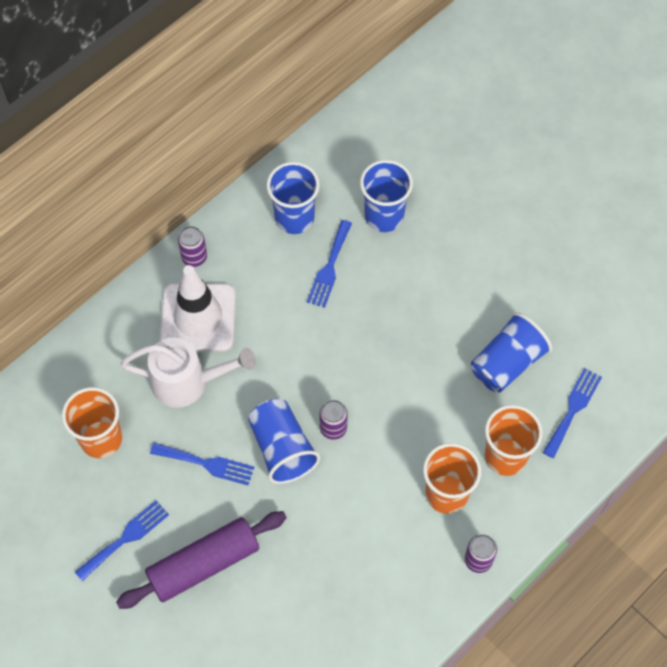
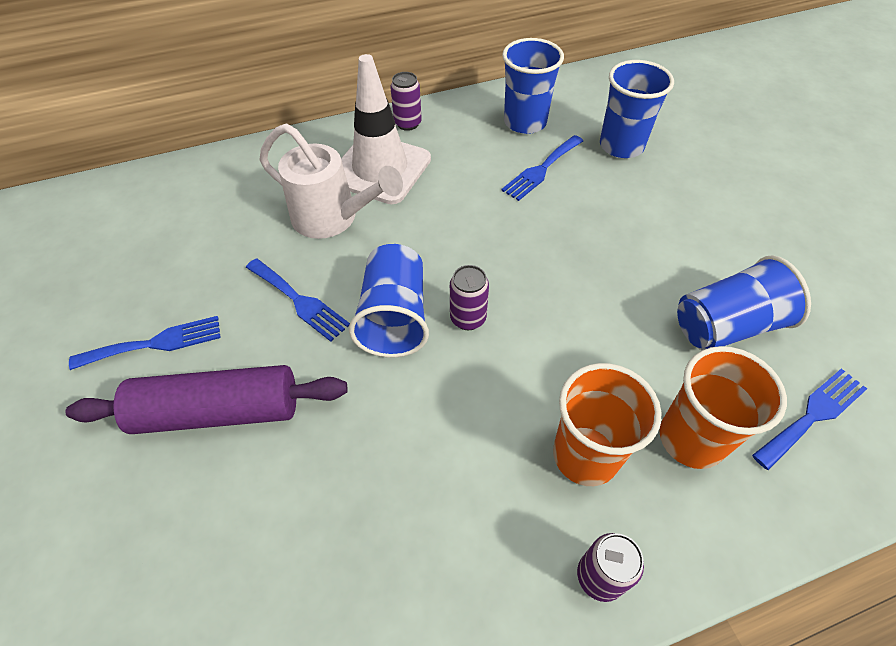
camera: 25 degrees right, 10 degrees down
orange cup [62,387,122,458] -> none

